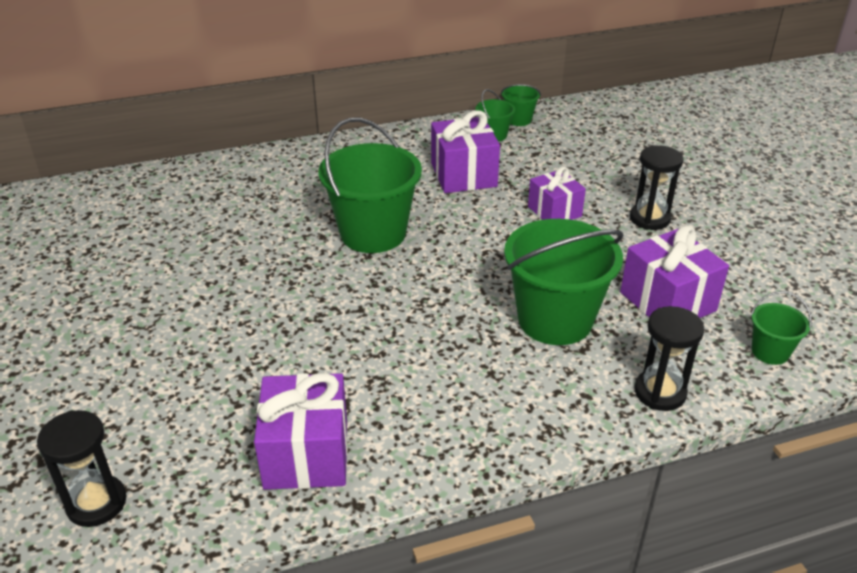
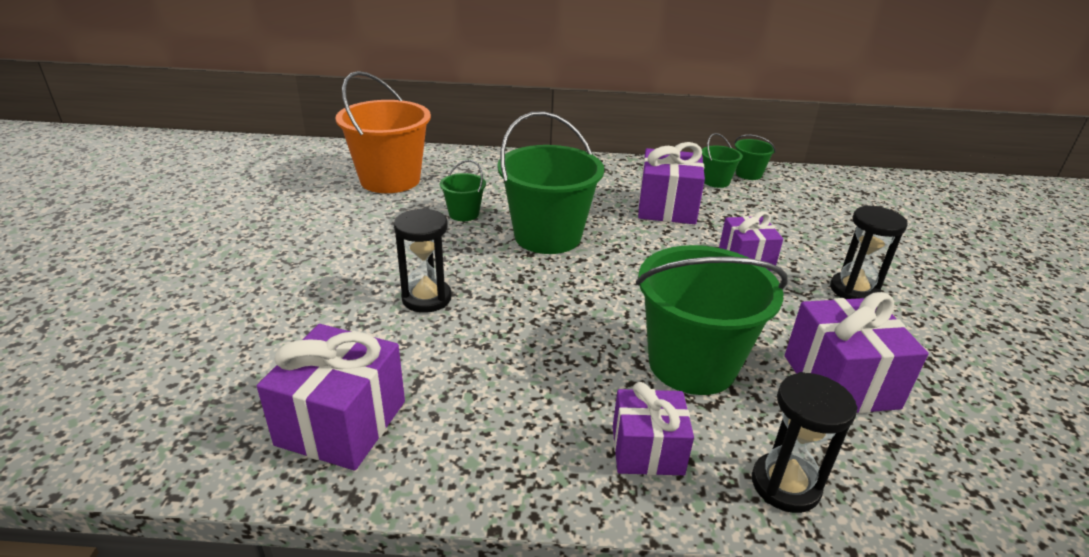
camera: 20 degrees right, 5 degrees down
black hourglass [37,410,126,527] -> black hourglass moved to [394,208,452,313]
green bucket [751,291,812,365] -> green bucket moved to [440,160,486,221]
none -> orange bucket [336,71,431,193]
none -> purple gift [613,382,694,475]

